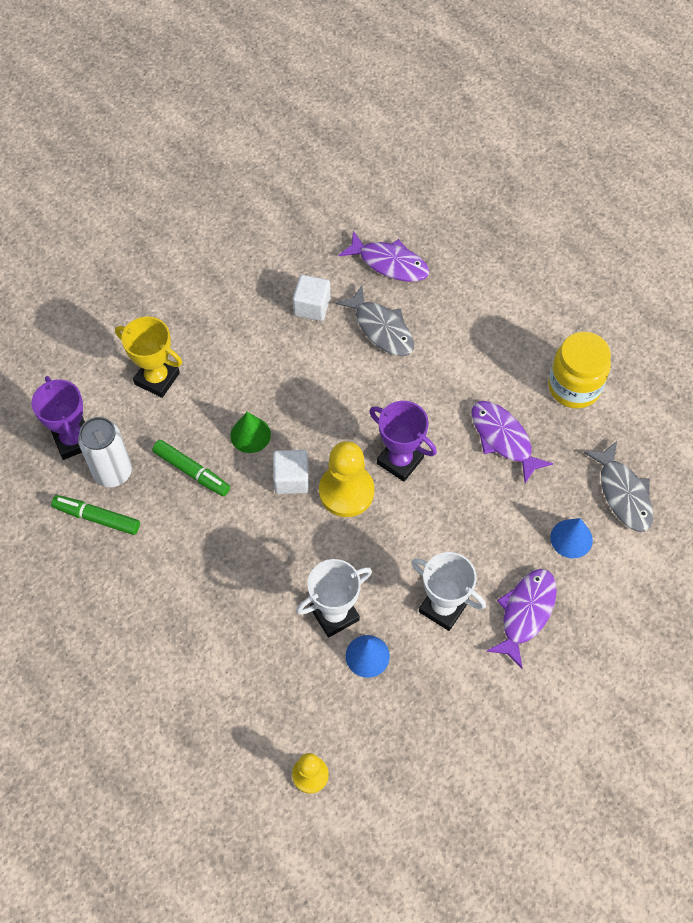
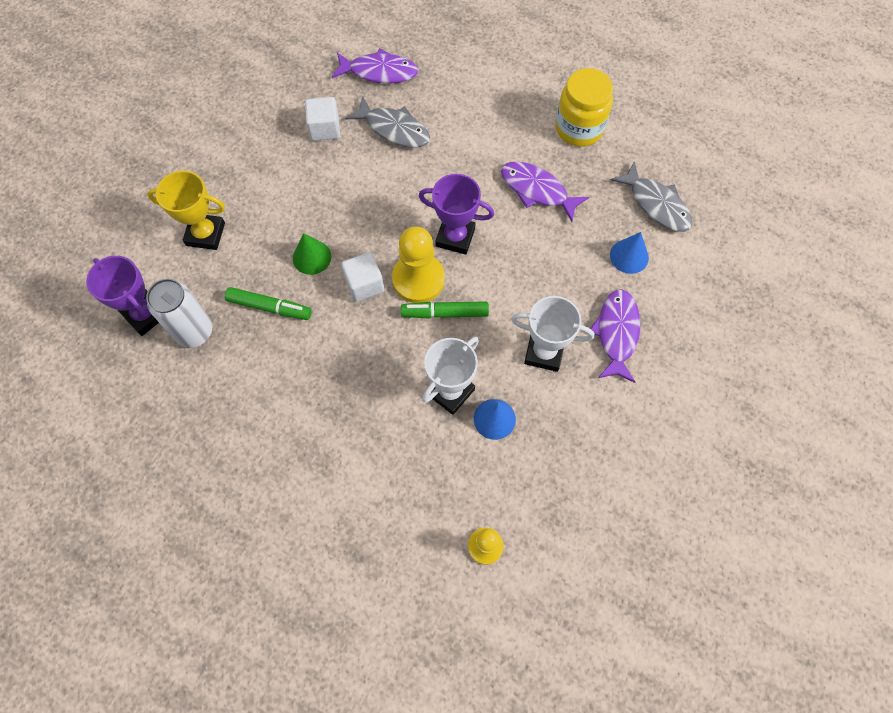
camera: 20 degrees left, 5 degrees up
green marker [51,495,140,535] -> green marker moved to [401,301,489,319]

